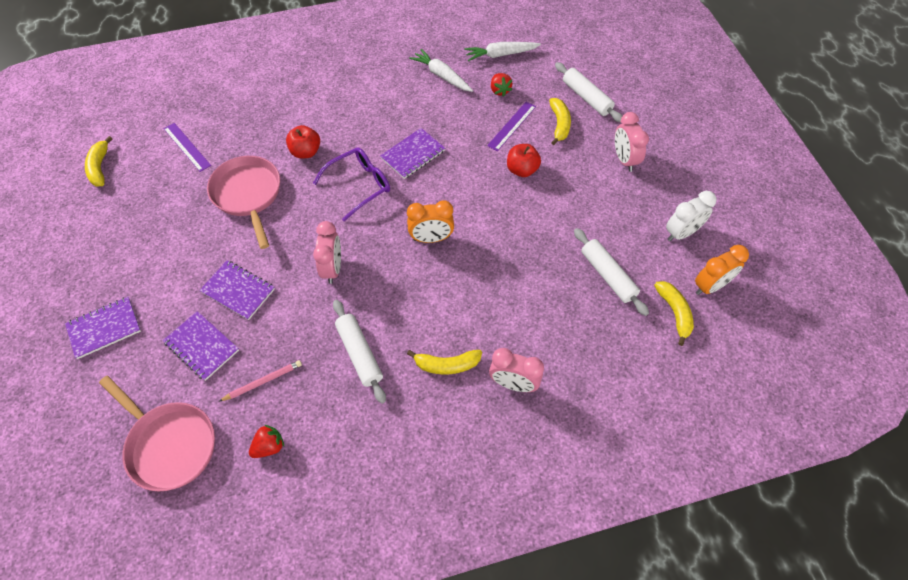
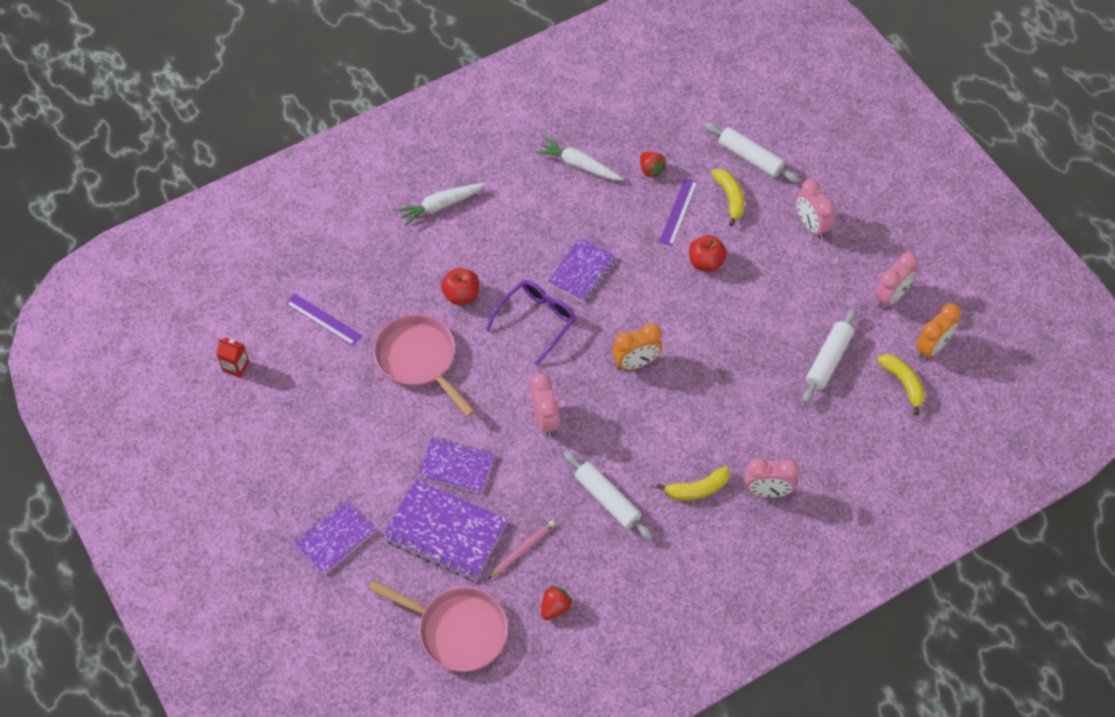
camera: 15 degrees left, 0 degrees up
yellow banana [85,136,113,187] -> red carton [216,338,249,378]
purple notebook [163,311,239,381] -> purple notebook [382,479,507,581], size x1.54
white carrot [464,42,541,61] -> white carrot moved to [396,183,486,226]
white rolling pin [574,228,649,316] -> white rolling pin turned 75 degrees clockwise [803,308,857,404]
white clock [666,191,716,241] -> pink clock [874,252,918,309]

